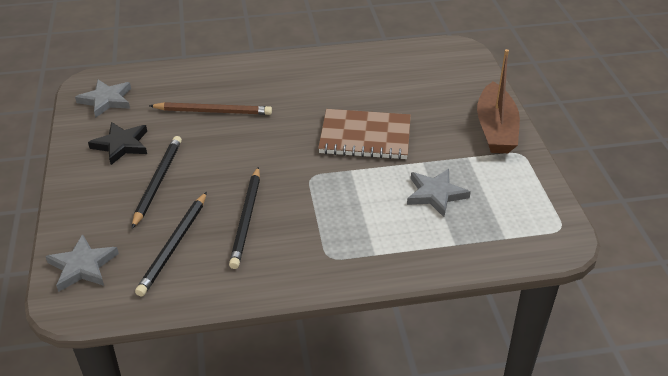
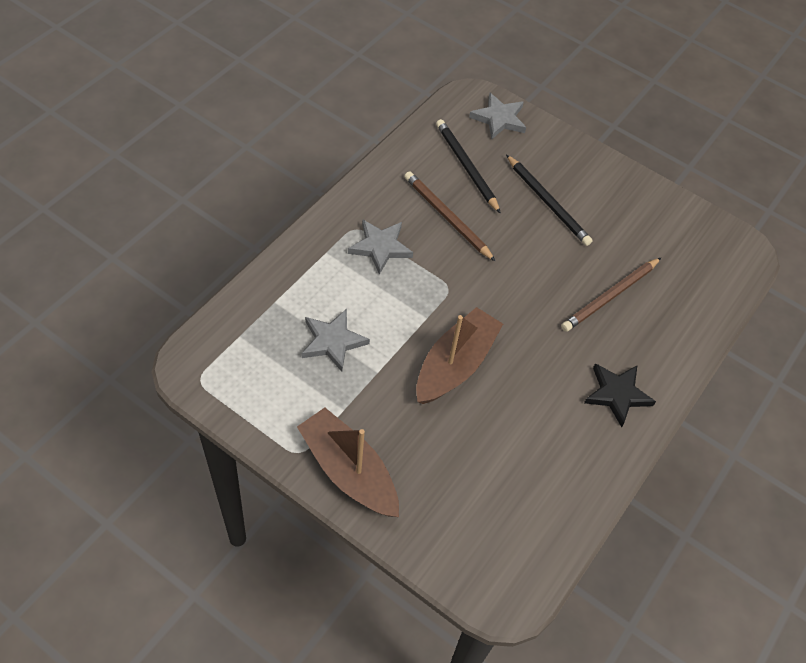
camera: 130 degrees right, 15 degrees up
grey star [75,80,131,118] -> grey star moved to [348,219,413,275]
black star [88,122,147,165] -> black star moved to [584,363,656,427]
black pencil [229,167,260,269] -> brown pencil [404,171,496,262]
brown notebook [318,109,411,160] -> brown boat [416,307,503,404]

